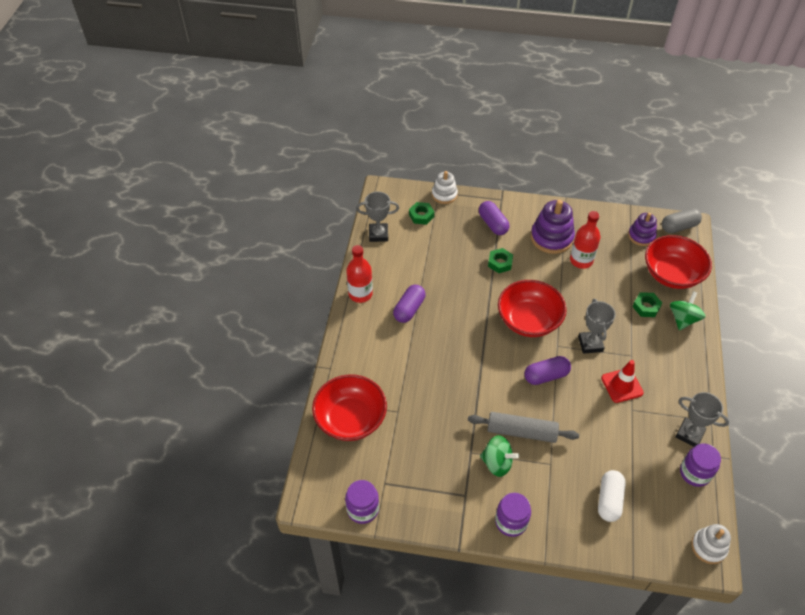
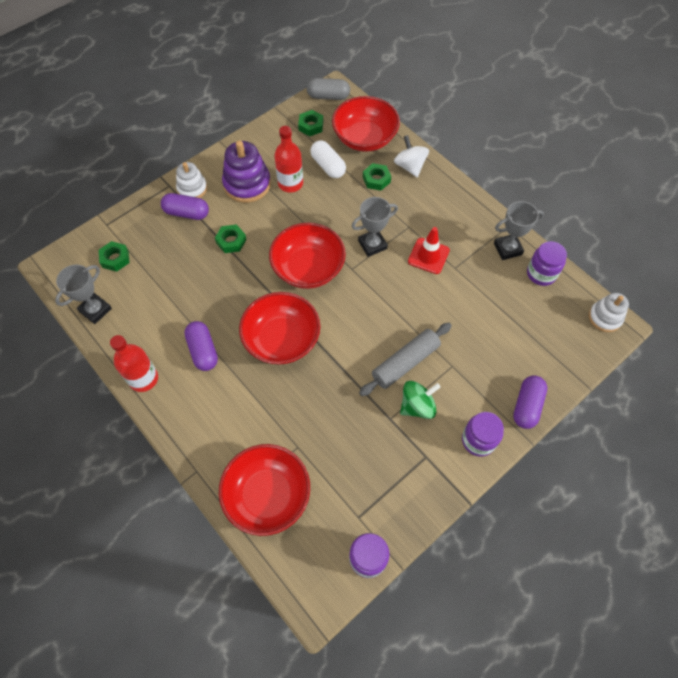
camera: 50 degrees left, 10 degrees up
white stacking toy [432,171,458,204] -> white stacking toy moved to [176,162,207,198]
purple capsule [525,356,571,385] -> purple capsule moved to [513,375,547,429]
grey trophy [578,299,616,354] -> grey trophy turned 60 degrees counterclockwise [351,197,398,257]
white capsule [598,470,626,522] -> white capsule moved to [310,140,346,178]
purple stacking toy [628,213,657,246] -> green nut [298,110,323,136]
grey capsule [662,208,702,233] -> grey capsule turned 75 degrees clockwise [307,78,350,100]
green spinning top [670,291,706,330] -> white spinning top [394,135,429,177]
none -> red bowl [239,292,321,365]

